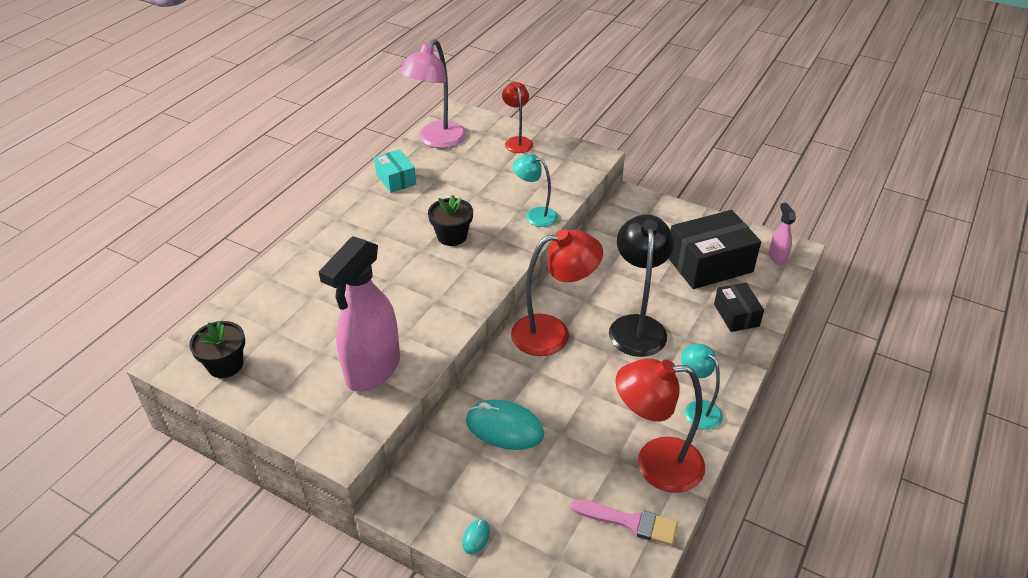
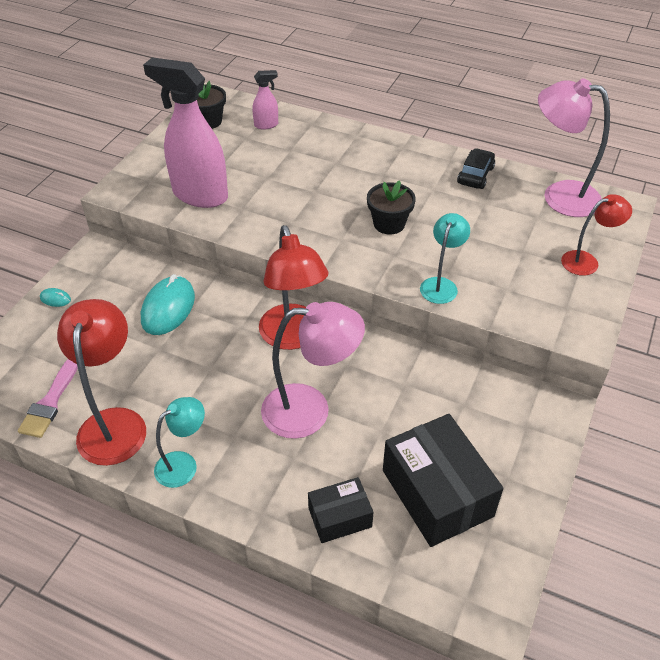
camera: 85 degrees right, 5 degrees up
turquoise box [374,149,416,193] -> black car [457,148,495,189]
black lamp [609,214,674,357] -> pink lamp [261,302,365,439]
pink spray bottle [769,203,796,265] -> pink spray bottle moved to [252,70,278,129]

